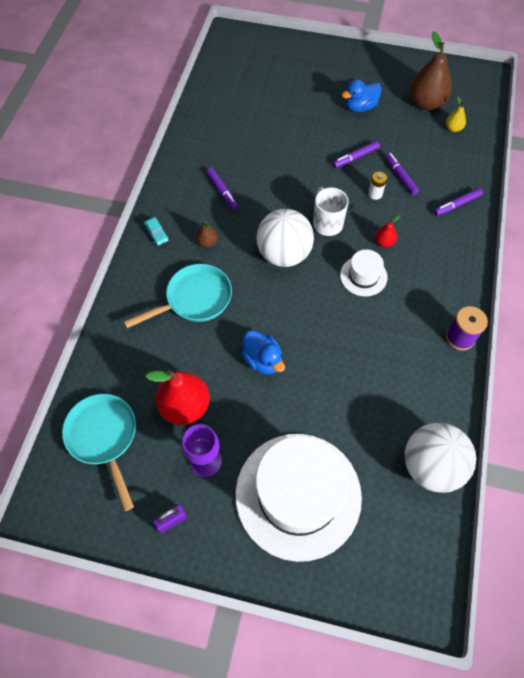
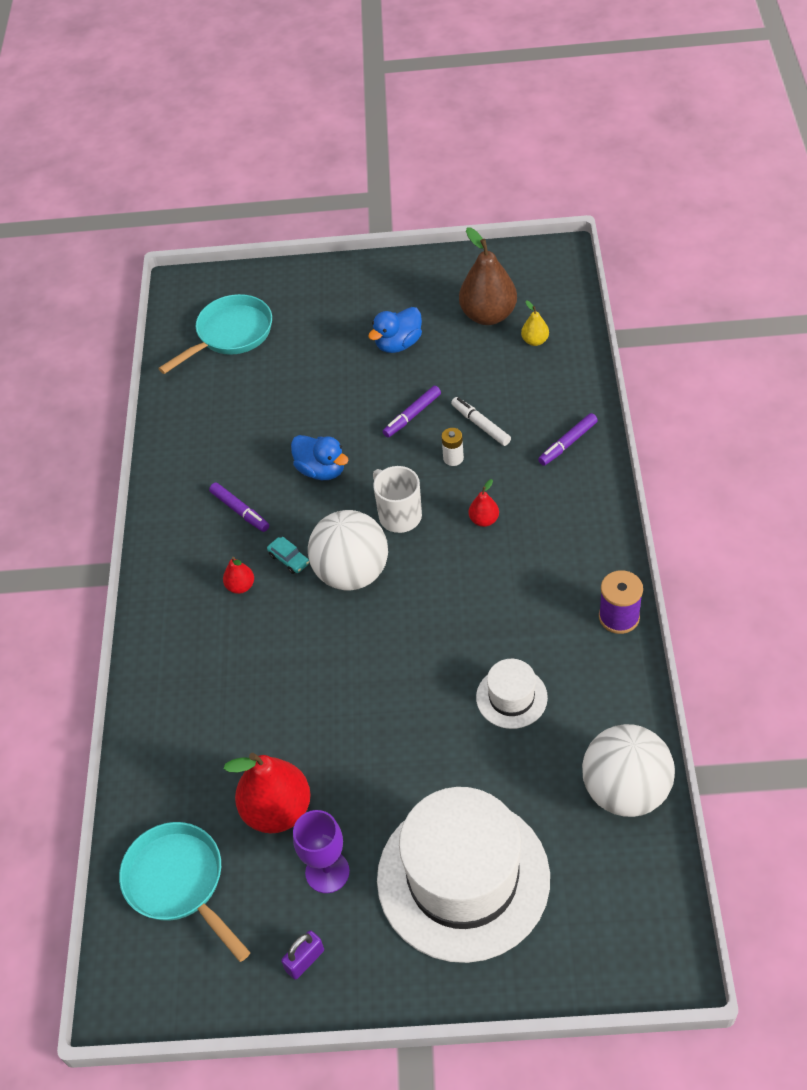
camera: 10 degrees left, 10 degrees down
turquoise pan [124,264,232,328] -> turquoise pan moved to [158,294,272,374]
turquoise car [144,217,169,246] -> turquoise car moved to [267,537,309,574]
brown pear [196,221,218,248] -> red pear [223,557,254,594]
blue duck [241,330,285,375] -> blue duck moved to [291,435,349,480]
white hat [340,250,388,296] -> white hat moved to [476,659,548,729]
purple marker [385,152,419,195] -> white marker [451,397,511,446]

